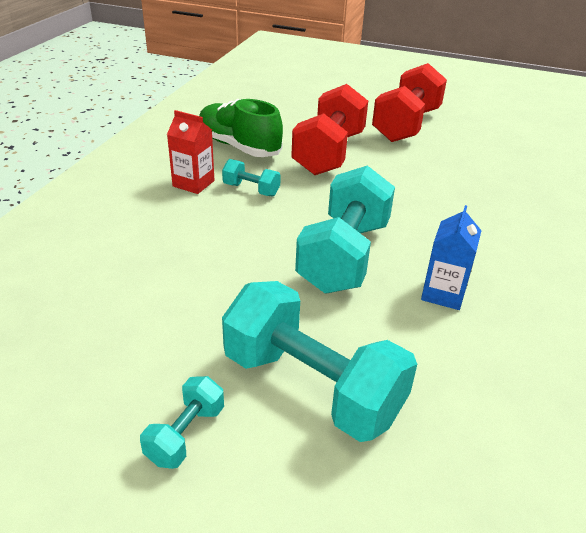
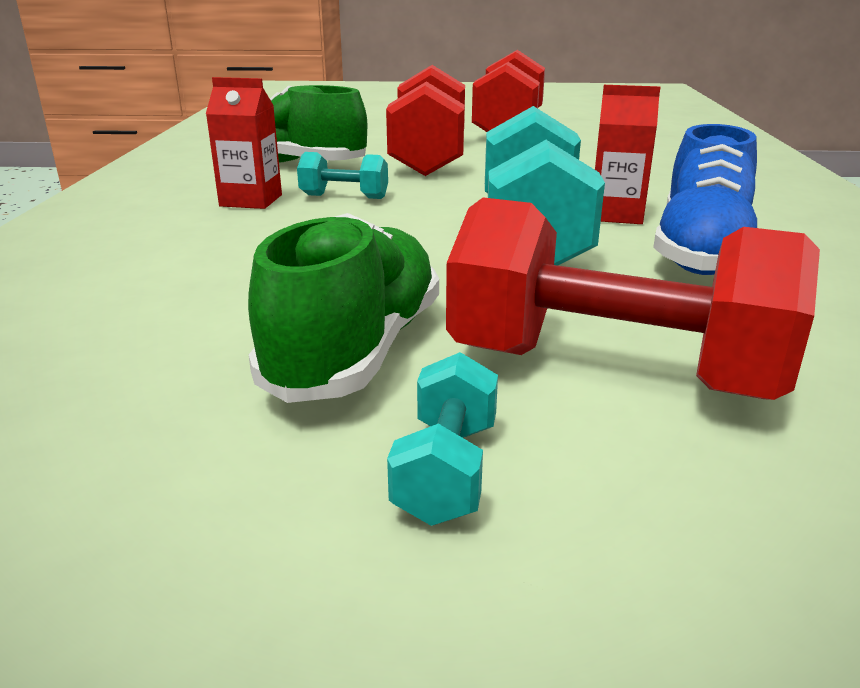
camera: 15 degrees left, 10 degrees down
turquoise dumbbell [222,281,417,442] -> red dumbbell [446,197,820,400]
blue carton [421,205,482,310] -> blue shoe [653,124,757,275]
none -> green shoe [248,213,439,403]
none -> red carton [595,85,660,224]

